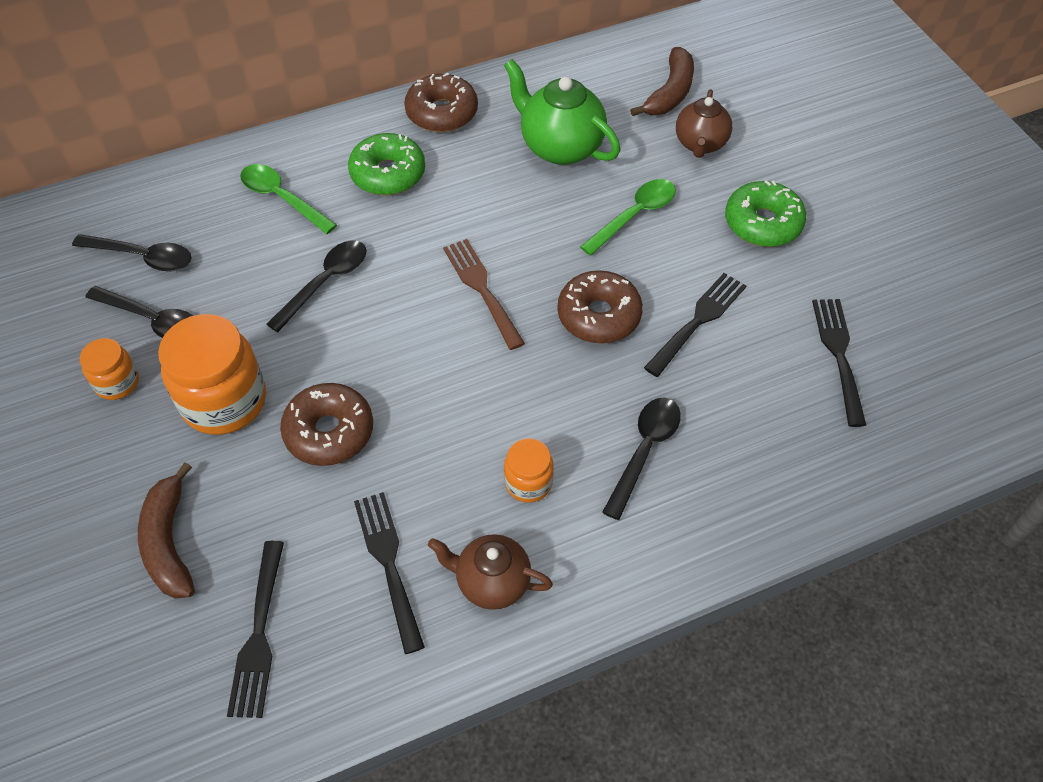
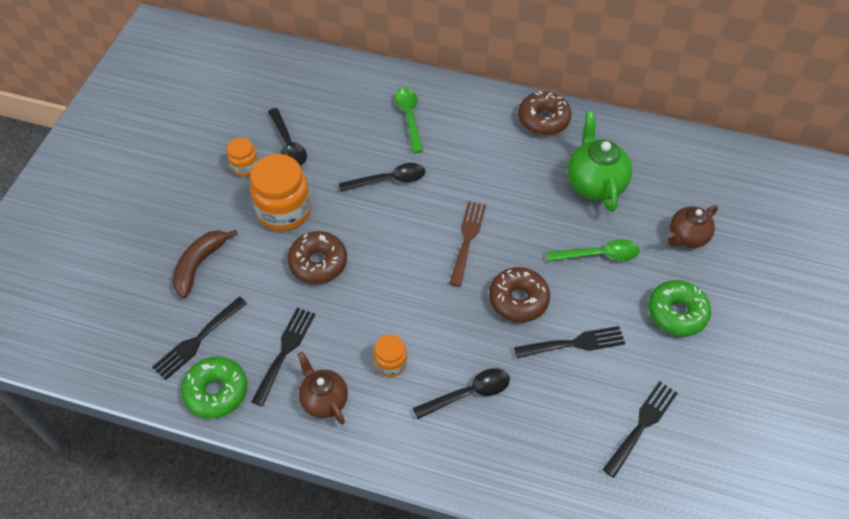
camera: 40 degrees right, 0 degrees up
black spoon [72,234,192,272] -> none
green donut [348,133,425,195] -> green donut moved to [181,357,247,419]
brown banana [630,47,694,116] -> none

